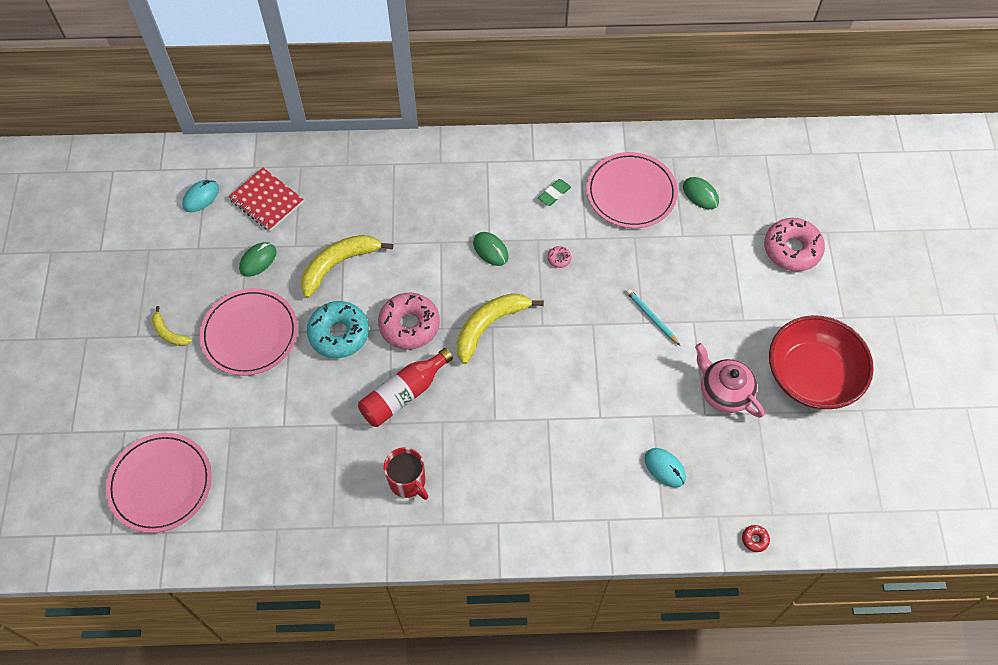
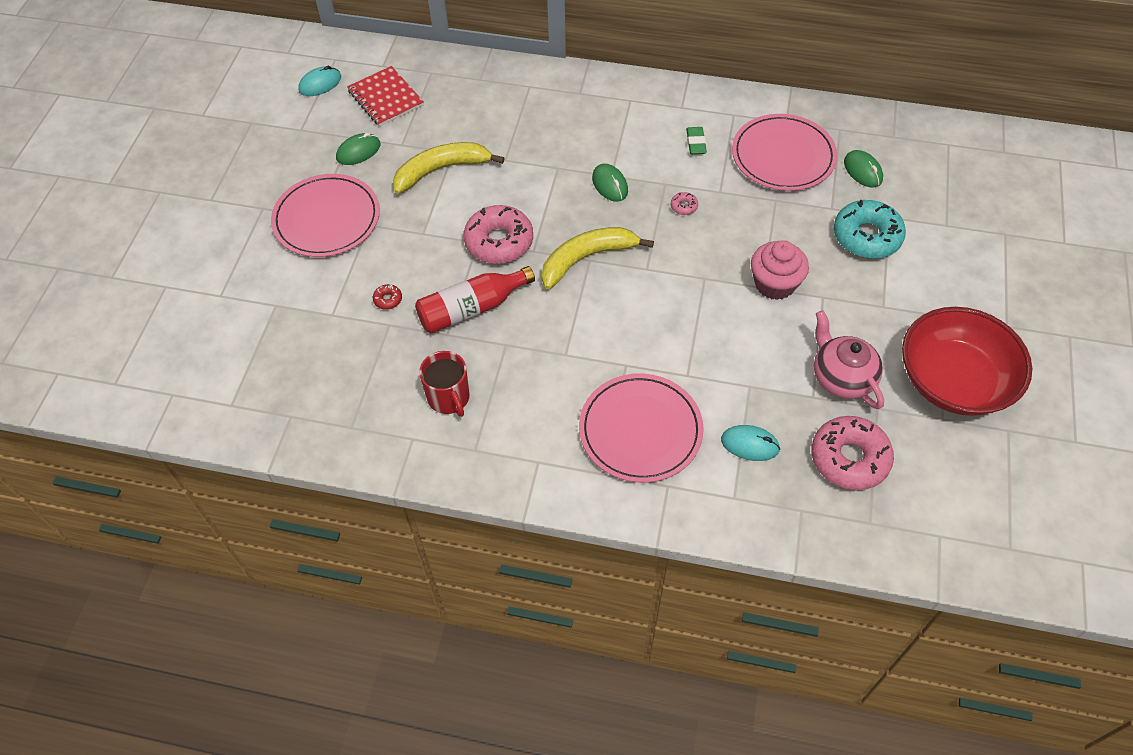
camera: 15 degrees right, 5 degrees down
pink plate [106,433,212,533] -> pink plate moved to [579,373,704,483]
yellow banana [152,306,193,346] -> none
turquoise donut [307,301,369,358] -> turquoise donut moved to [834,200,906,259]
green eraser [538,179,571,206] -> green eraser turned 60 degrees counterclockwise [686,127,707,154]
turquoise pencil [626,289,680,345] -> pink cupcake [751,240,809,300]
turquoise mouse [644,448,686,488] -> turquoise mouse turned 45 degrees counterclockwise [721,425,780,461]
red donut [742,525,770,552] -> red donut moved to [373,284,402,310]
pink donut [764,218,825,271] -> pink donut moved to [811,416,894,490]

